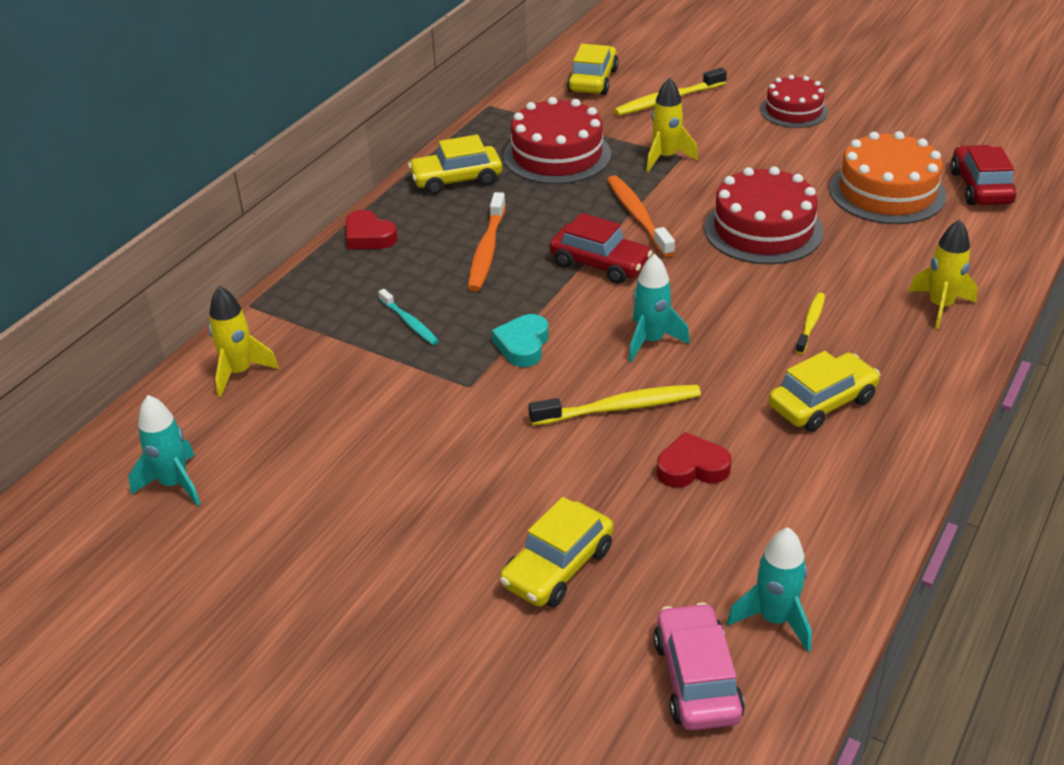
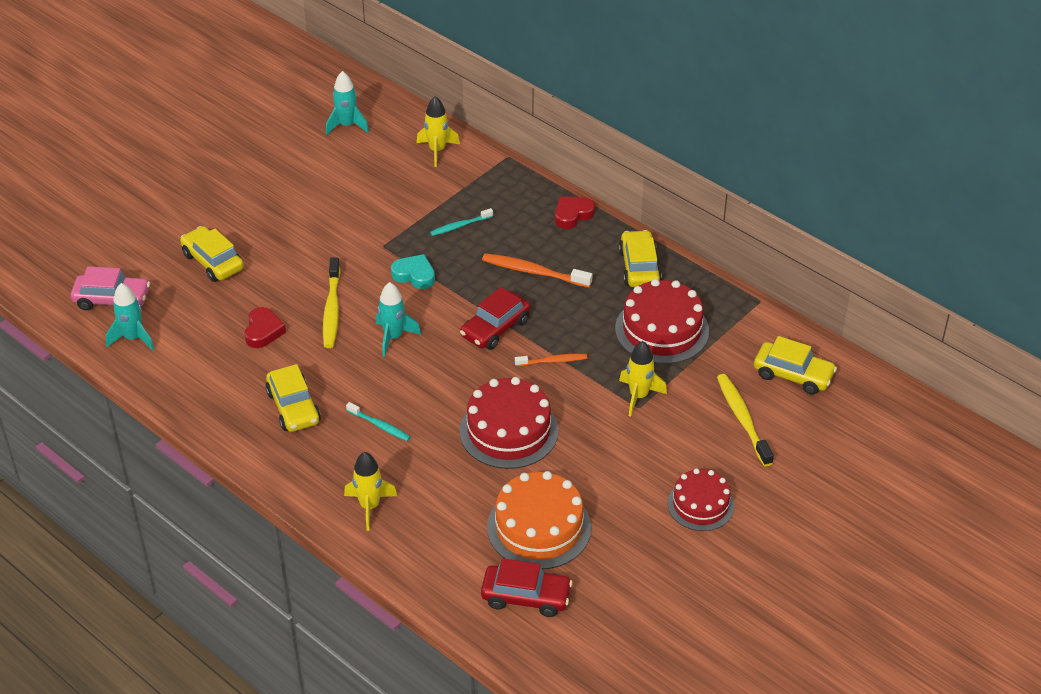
camera: 100 degrees right, 5 degrees up
orange toothbrush [607,175,675,257] -> orange toothbrush [515,354,587,366], size x0.61
yellow toothbrush [795,293,825,354] -> turquoise toothbrush [346,402,410,441]

